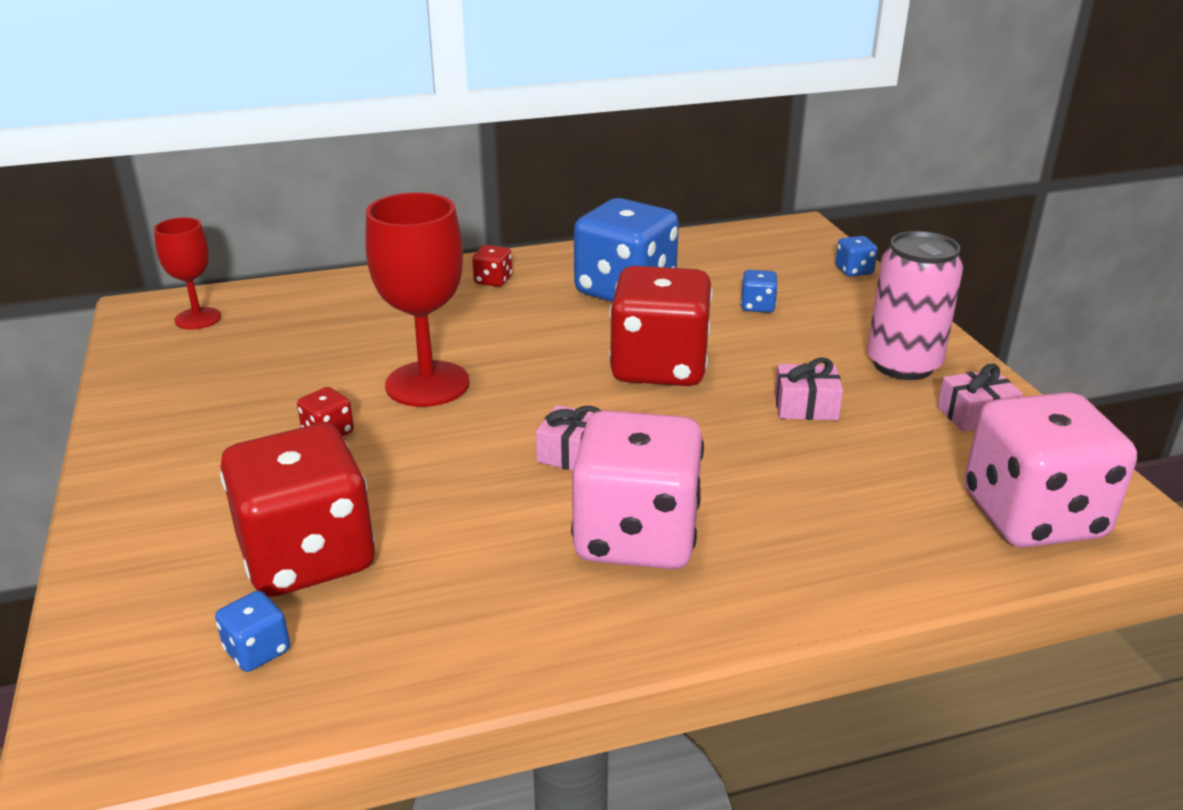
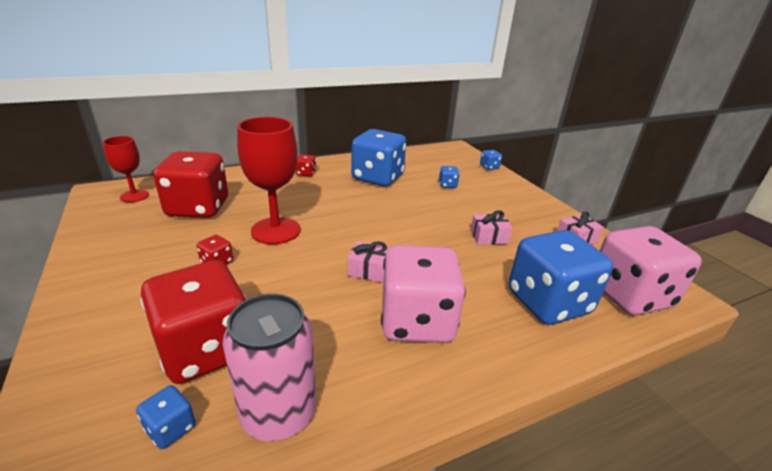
camera: 10 degrees left, 0 degrees up
red dice [609,266,713,386] -> red dice moved to [153,151,228,218]
pink can [867,231,963,380] -> pink can moved to [223,294,316,441]
none -> blue dice [509,230,613,325]

